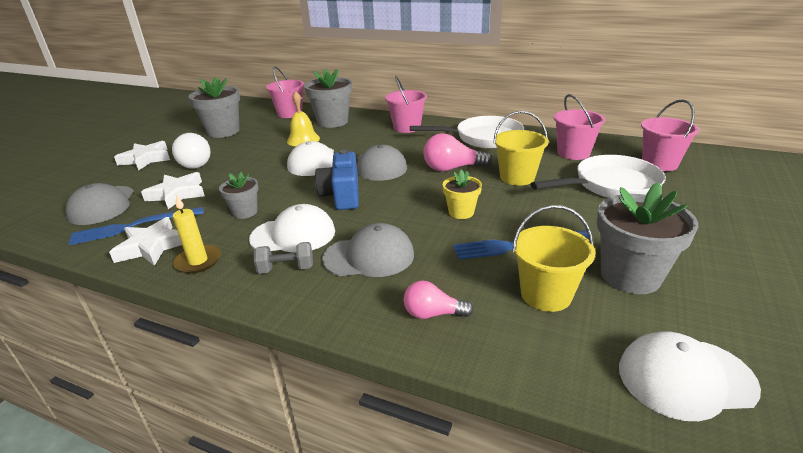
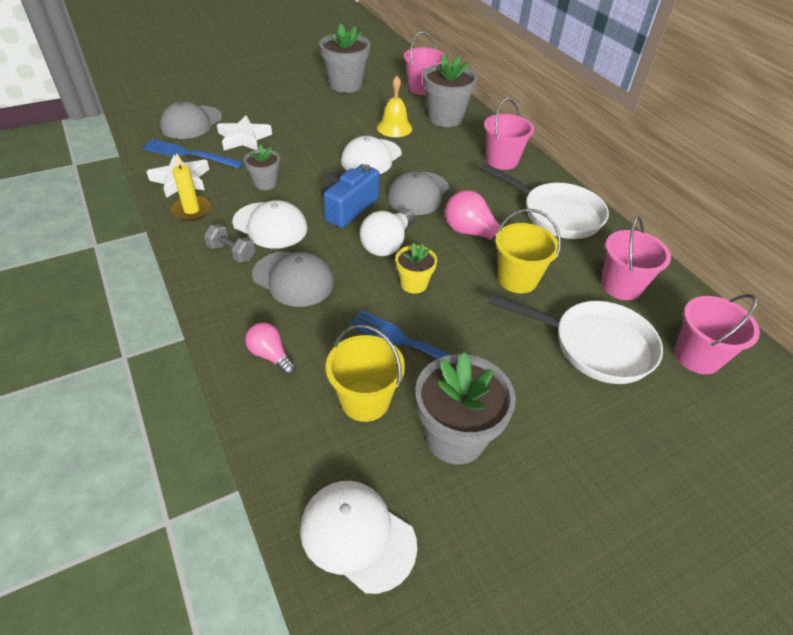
camera: 35 degrees right, 15 degrees up
white star [114,141,170,171] -> none
white light bulb [172,133,211,169] -> white light bulb moved to [360,208,415,256]

